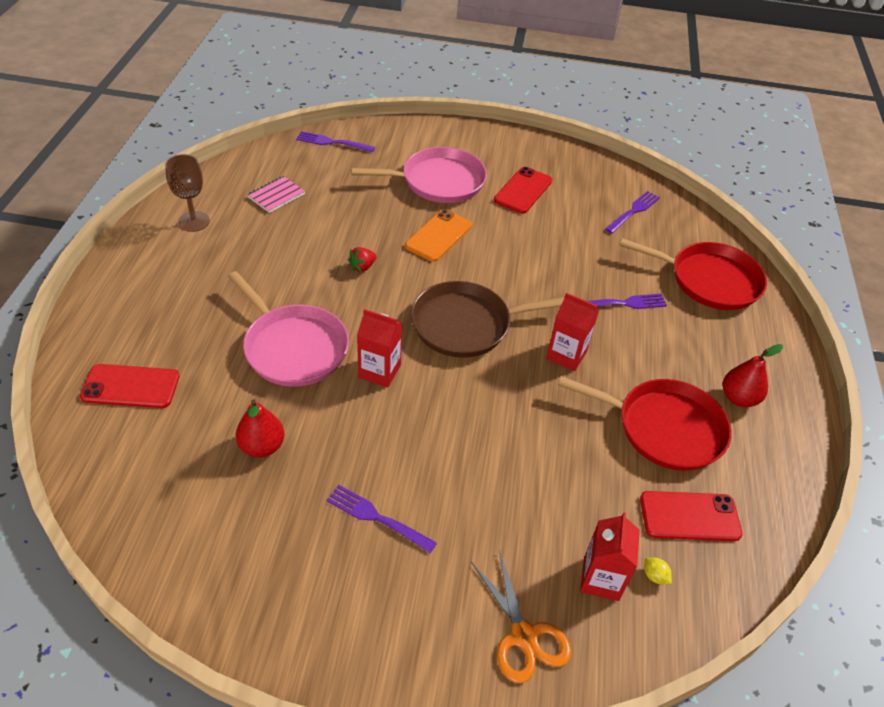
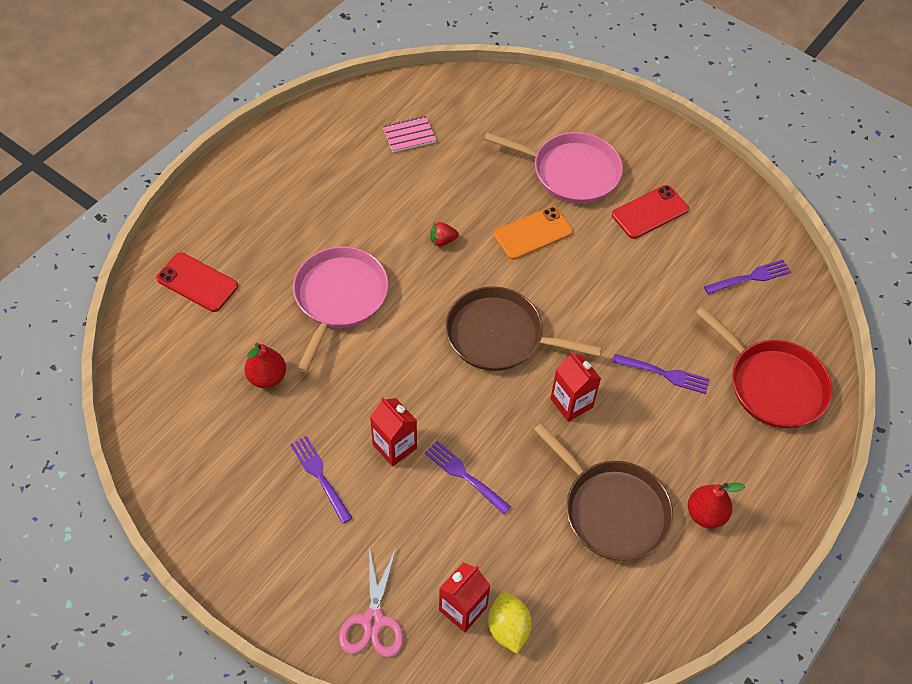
camera: 30 degrees right, 10 degrees up
brown goblet [165,154,210,232] -> none
pink pan [228,271,349,387] -> pink pan turned 150 degrees counterclockwise [293,246,389,372]
purple fork [296,131,375,152] -> purple fork moved to [425,441,511,515]
red carton [357,309,403,388] -> red carton moved to [370,397,417,467]
orange scissors [471,550,571,683] -> pink scissors [339,546,403,657]
red pan [558,376,732,471] -> brown pan [533,423,673,561]
red phone [640,491,743,541] -> none
yellow lemon [644,558,672,584] -> yellow lemon [488,592,532,654], size x2.03

